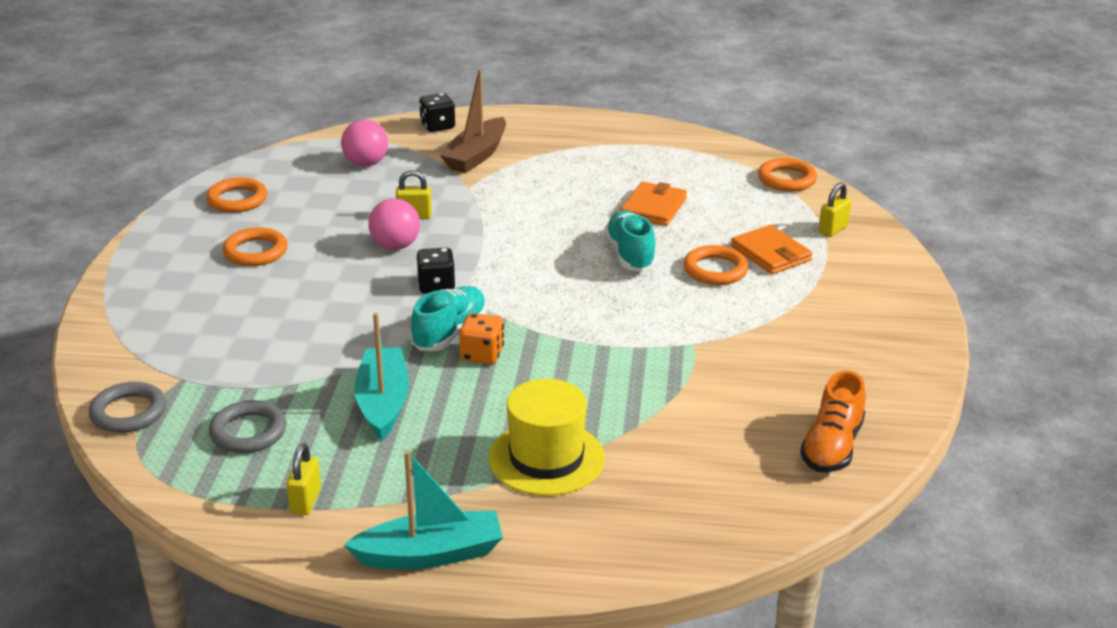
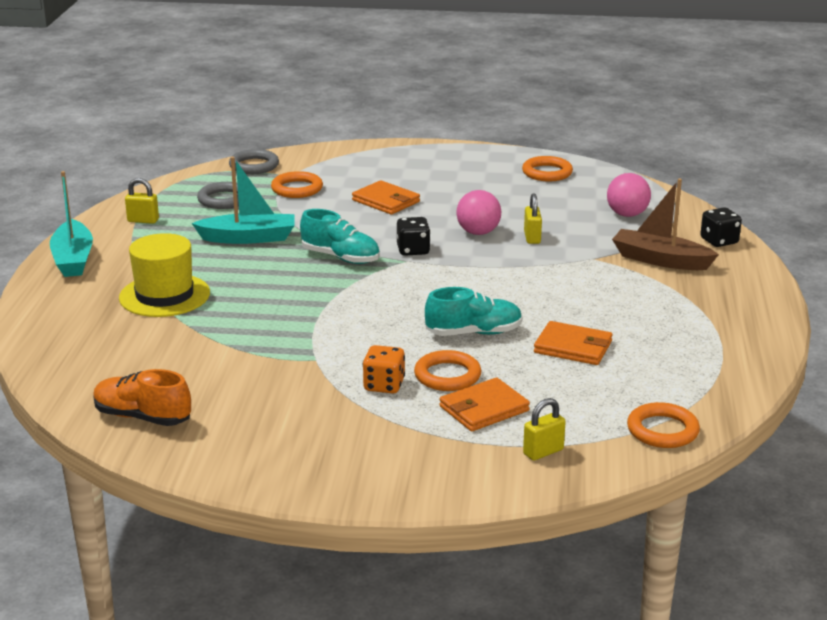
camera: 90 degrees right, 5 degrees down
orange ring [223,227,287,266] -> orange ring moved to [271,171,323,198]
orange dice [459,313,504,364] -> orange dice moved to [363,345,405,393]
yellow padlock [819,182,851,237] -> yellow padlock turned 75 degrees counterclockwise [523,398,566,461]
none -> orange wallet [352,180,420,215]

